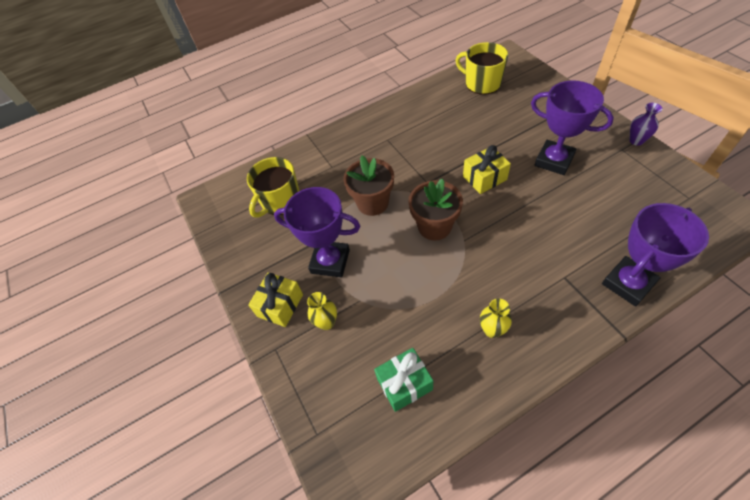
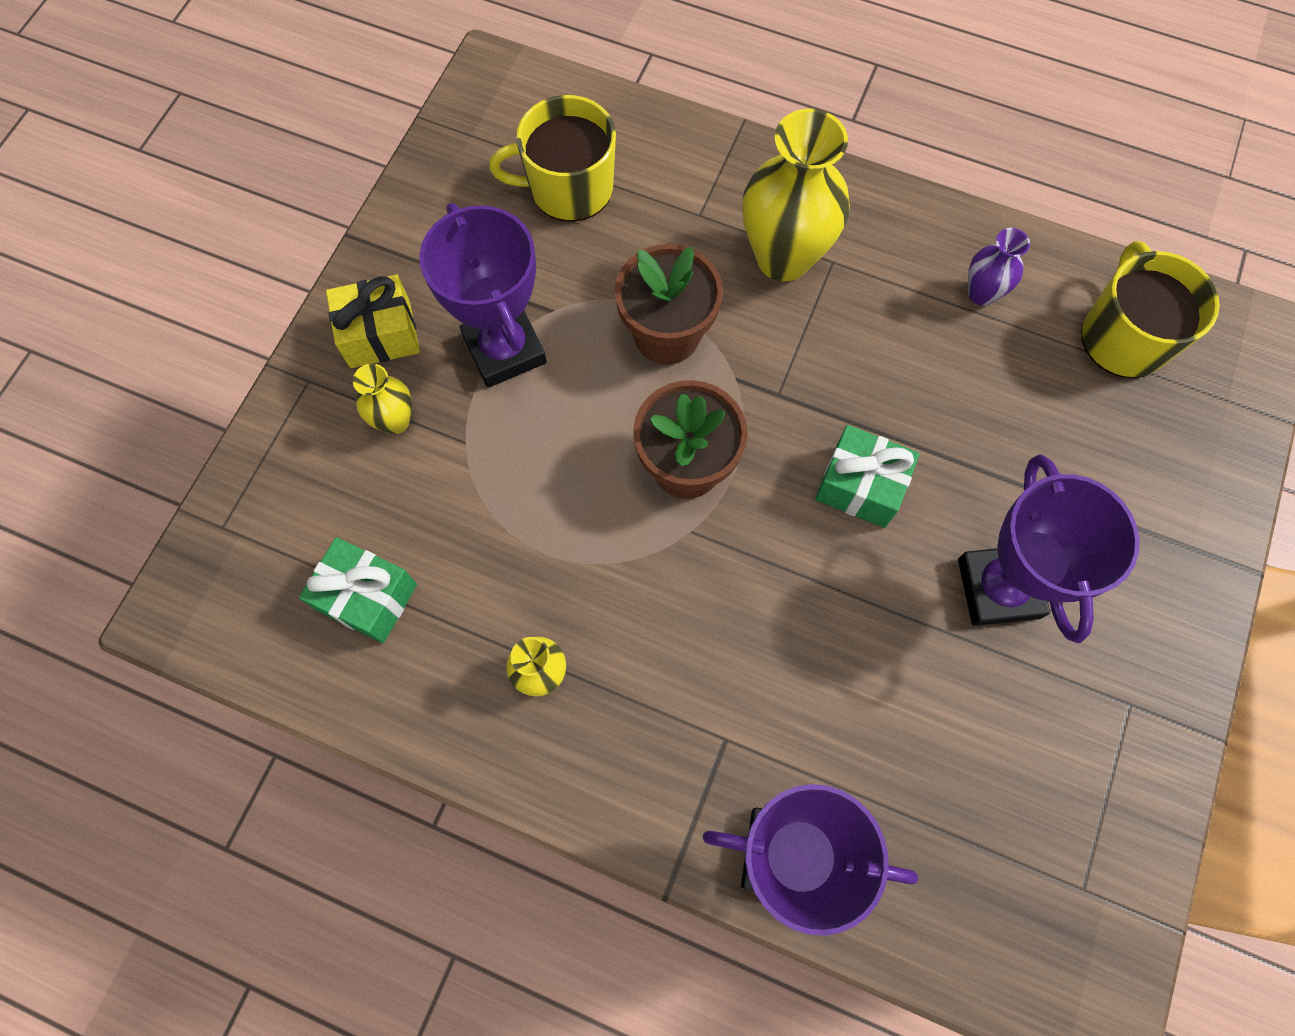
camera: 45 degrees right, 15 degrees up
yellow gift [463,145,511,194] -> green gift [815,425,920,528]
purple vase [629,103,663,146] -> purple vase moved to [968,228,1030,306]
none -> yellow vase [742,109,850,281]

